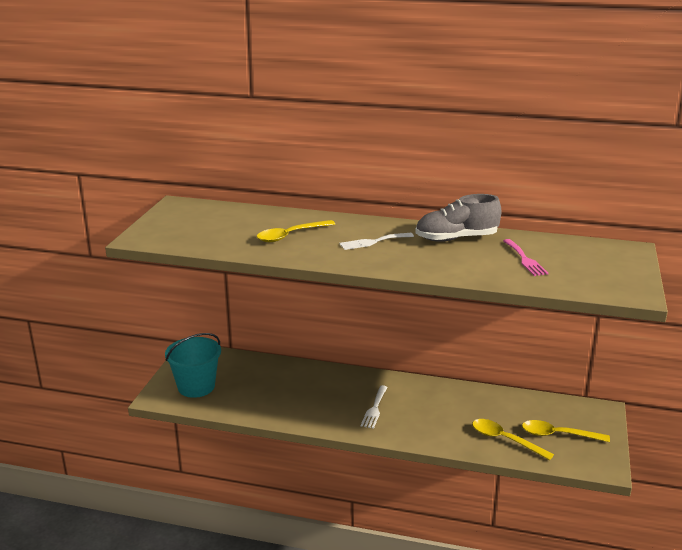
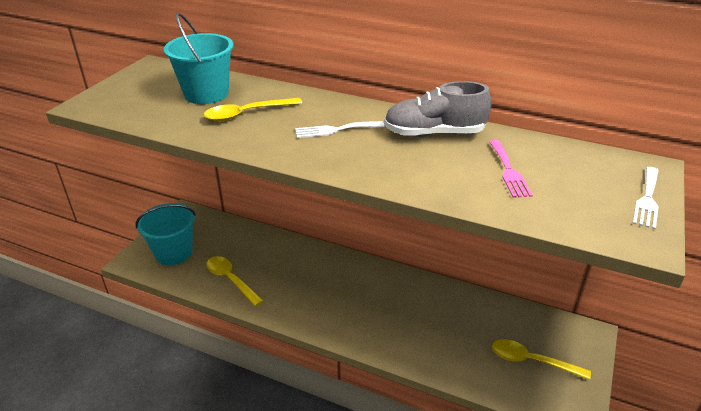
camera: 10 degrees right, 10 degrees up
white fork [361,385,388,429] -> white fork moved to [632,167,659,229]
yellow spoon [472,419,554,460] -> yellow spoon moved to [207,256,263,306]
none -> turquoise bucket [164,13,234,104]

